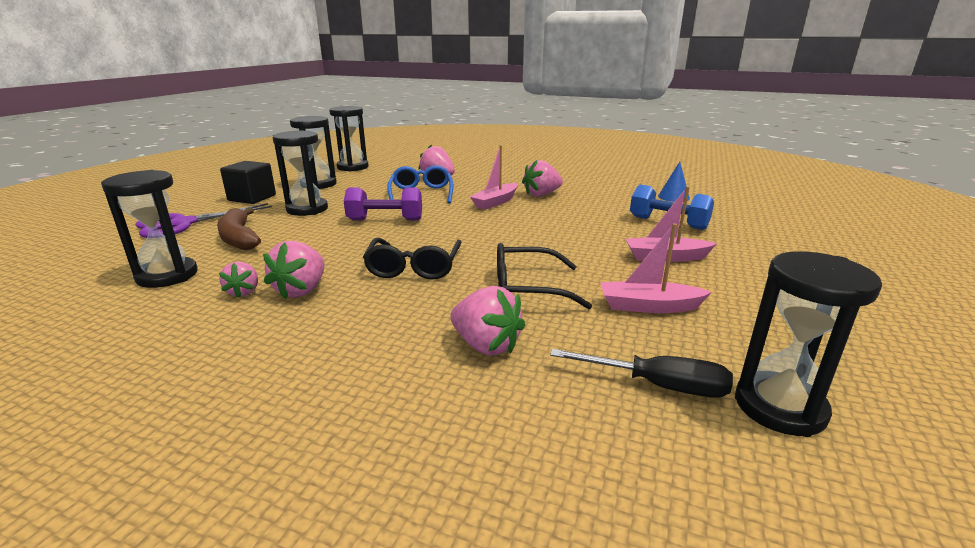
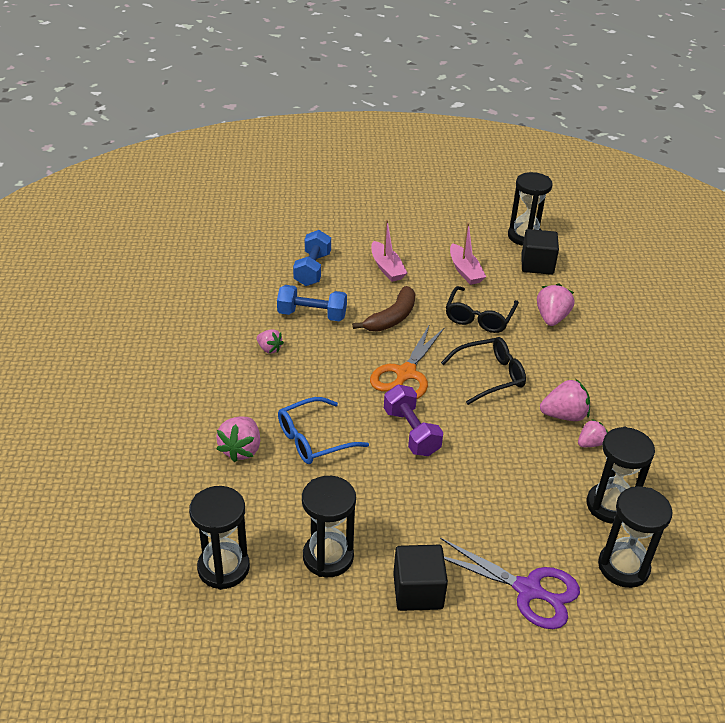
camera: 115 degrees left, 15 degrees up
brown banana [217,207,261,250] -> brown banana moved to [352,286,415,331]
black hourglass [273,131,328,216] -> black hourglass moved to [598,486,673,588]
pink boat [470,145,518,210] -> none
black glasses [497,243,592,309] -> black glasses turned 45 degrees clockwise [446,286,519,333]
pink strawberry [522,160,563,197] -> pink strawberry [257,329,284,354], size x0.62
black screwdriver [550,349,733,398] -> black cube [521,229,559,275]
blue cone [658,162,690,202] -> none
none -> blue dumbbell [277,285,347,321]
none -> orange scissors [370,324,445,399]

